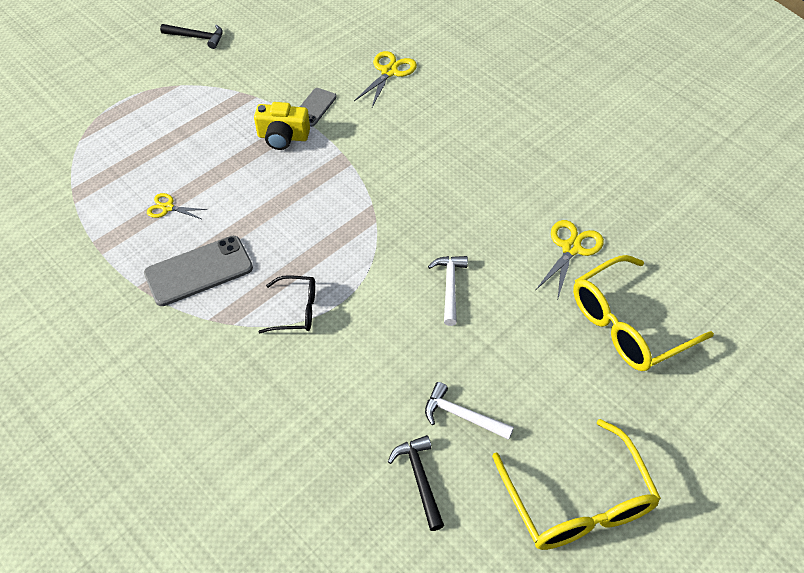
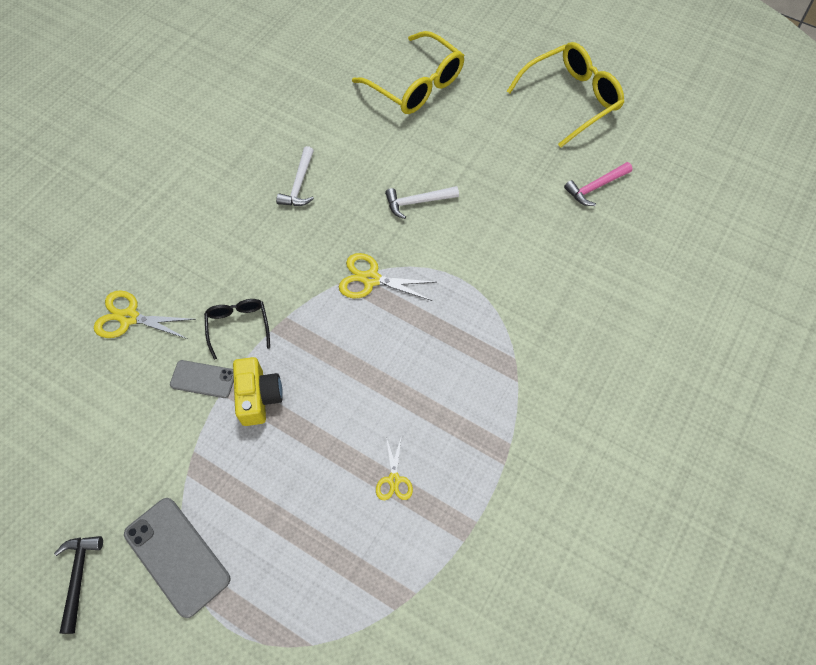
camera: 105 degrees left, 10 degrees up
grey phone [144,236,253,306] -> grey phone moved to [124,498,230,618]
black glasses [259,275,315,333] -> black glasses moved to [204,299,270,360]
black hammer [388,435,444,531] -> pink hammer [564,162,632,206]
white hammer [425,382,514,440] -> white hammer moved to [276,146,314,206]
yellow scissors [536,220,604,301] -> yellow scissors moved to [339,253,435,301]

